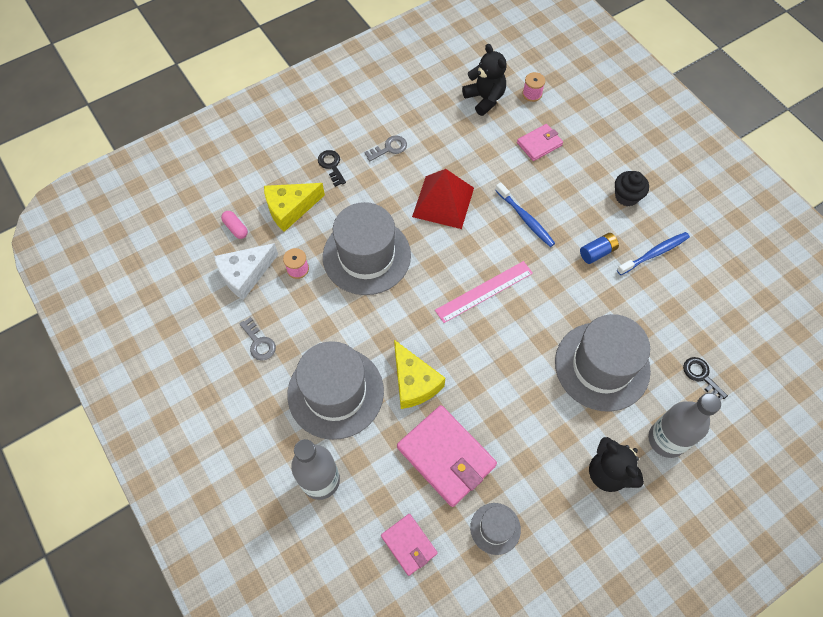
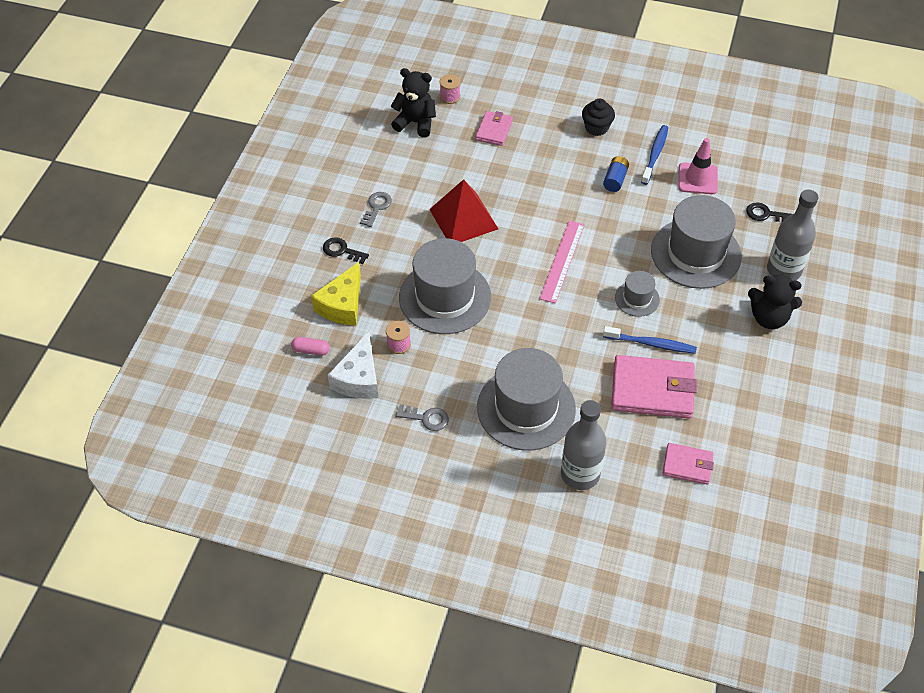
camera: 40 degrees left, 10 degrees down
yellow cheese [394,340,445,409] -> none
grey hat [470,503,521,555] -> grey hat moved to [615,271,660,317]
blue toothbrush [495,182,555,247] -> blue toothbrush moved to [603,326,697,354]
none -> pink traffic cone [678,138,718,194]

